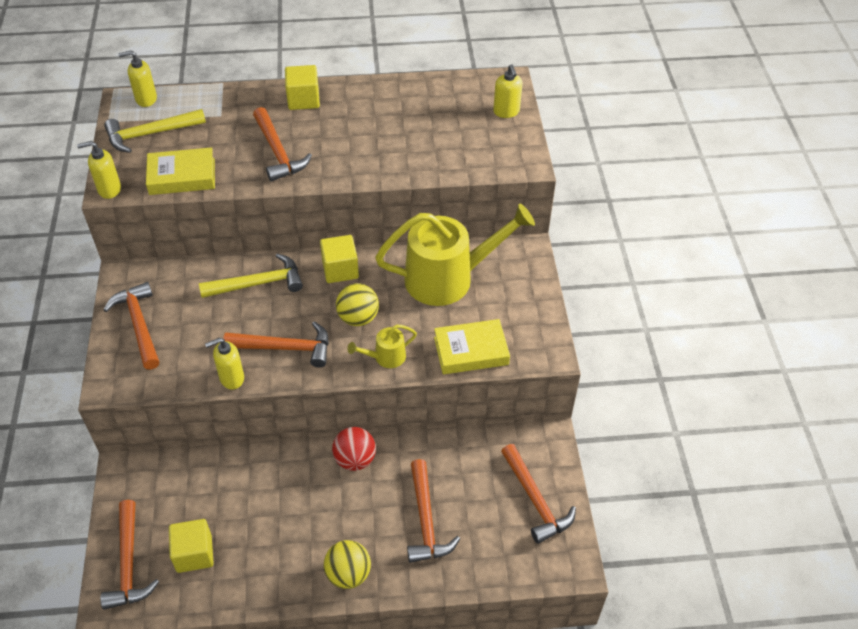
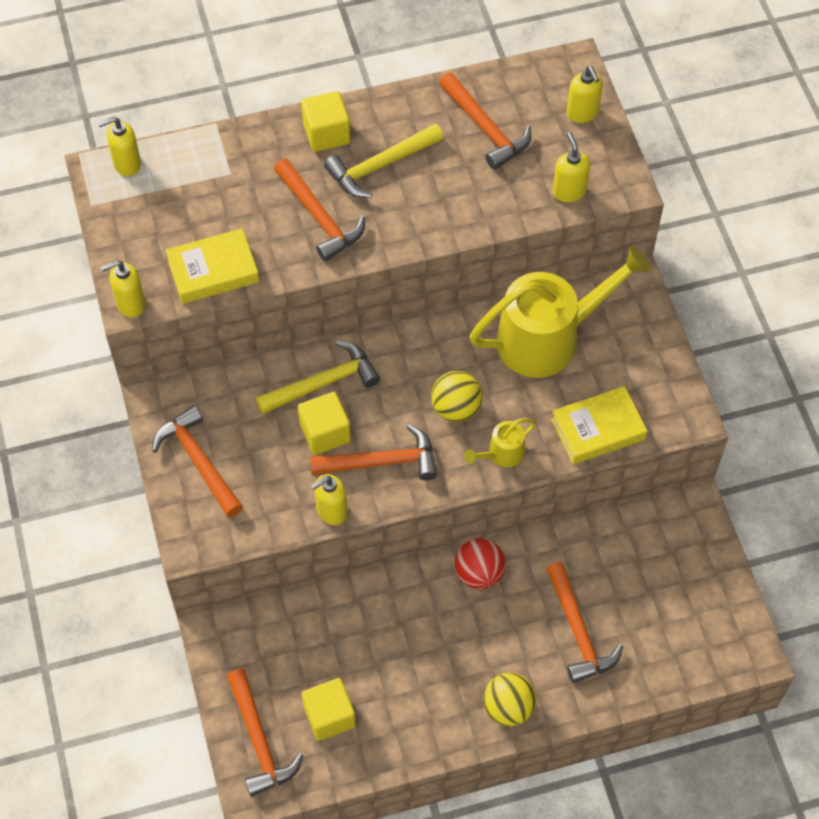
camera: 10 degrees left, 10 degrees up
yellow hammer [104,109,206,153] -> yellow hammer moved to [324,124,443,198]
yellow cube [320,235,359,283] -> yellow cube moved to [298,392,351,455]
orange hammer [501,444,576,544] -> orange hammer moved to [439,73,531,170]
none -> yellow soap dispenser [553,132,590,202]

